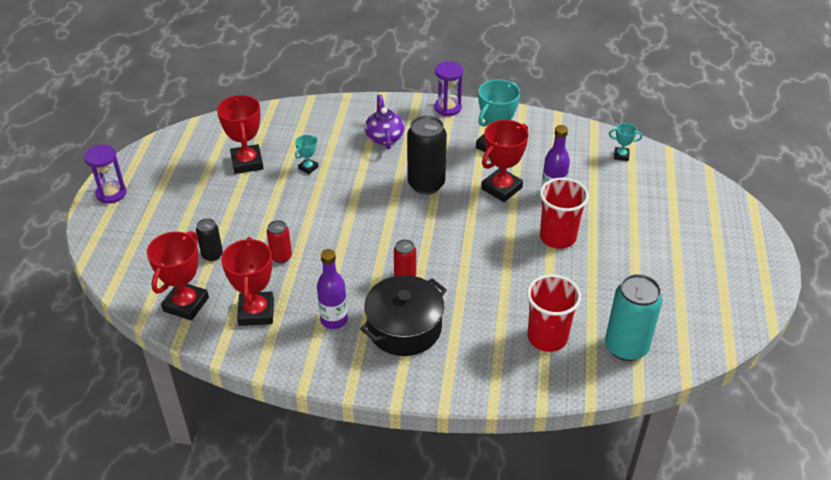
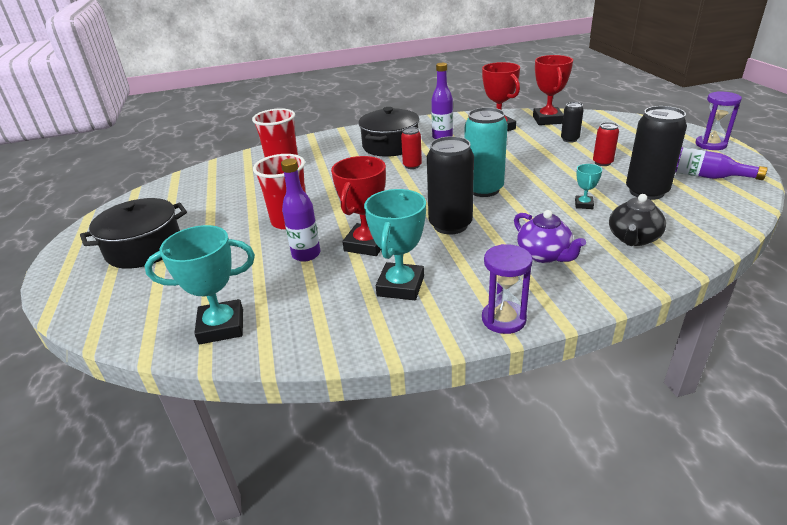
camera: 160 degrees right, 10 degrees down
red trophy [217,95,264,174] -> black can [626,106,687,200]
red can [267,220,292,263] -> red can moved to [593,122,619,166]
turquoise can [605,274,663,361] -> turquoise can moved to [464,107,508,197]
turquoise trophy [609,123,642,161] -> turquoise trophy [145,225,255,344], size x2.01
none -> black pot [80,198,187,269]
none -> black teapot [609,194,666,246]
none -> purple bottle [675,147,768,180]

